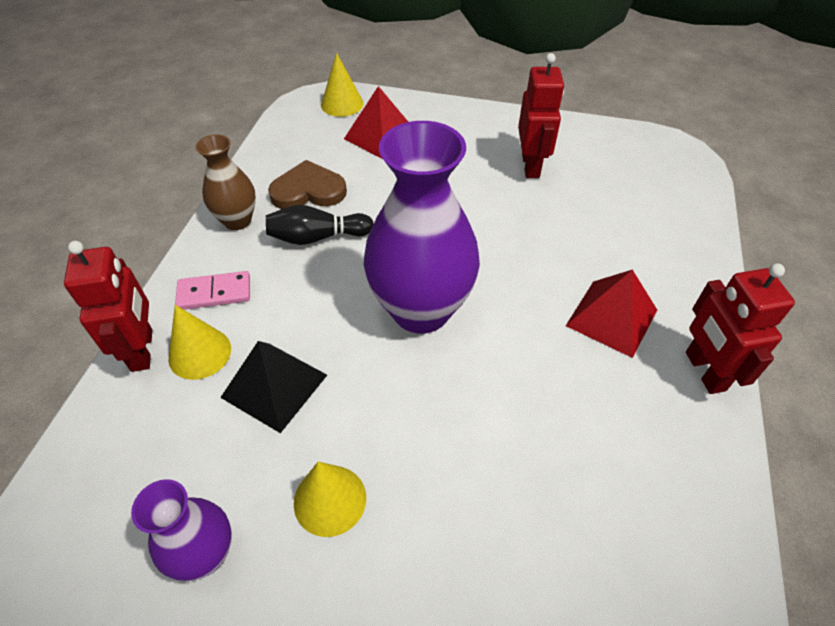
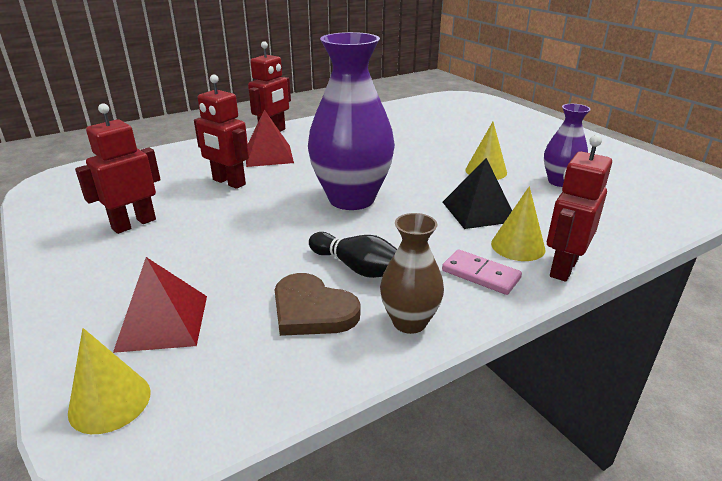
camera: 135 degrees left, 20 degrees down
none -> red robot [194,74,249,189]

